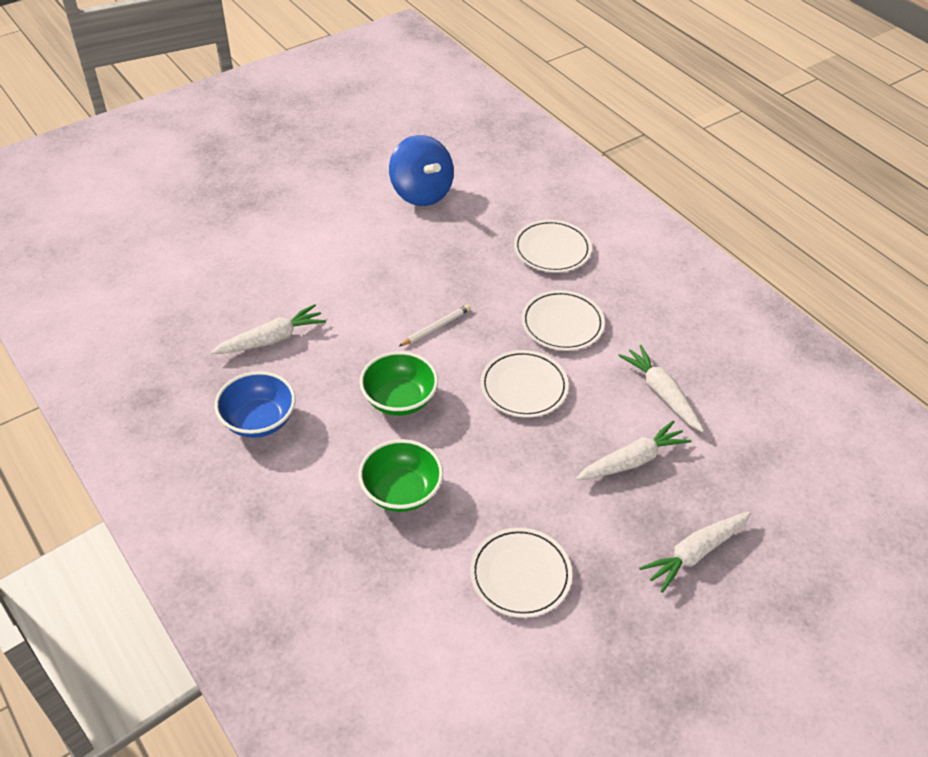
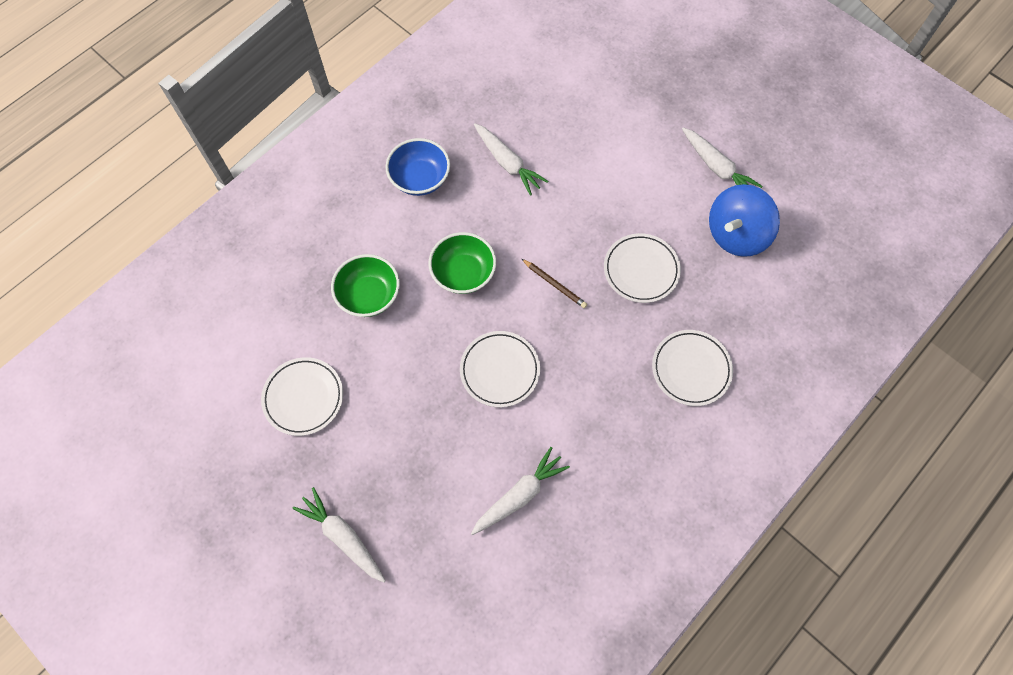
camera: 80 degrees right, 20 degrees up
white pencil [399,305,471,346] -> brown pencil [522,259,587,308]
white plate [521,290,605,351] -> white plate moved to [604,233,681,303]
white carrot [576,420,692,480] -> white carrot moved to [682,127,763,188]

